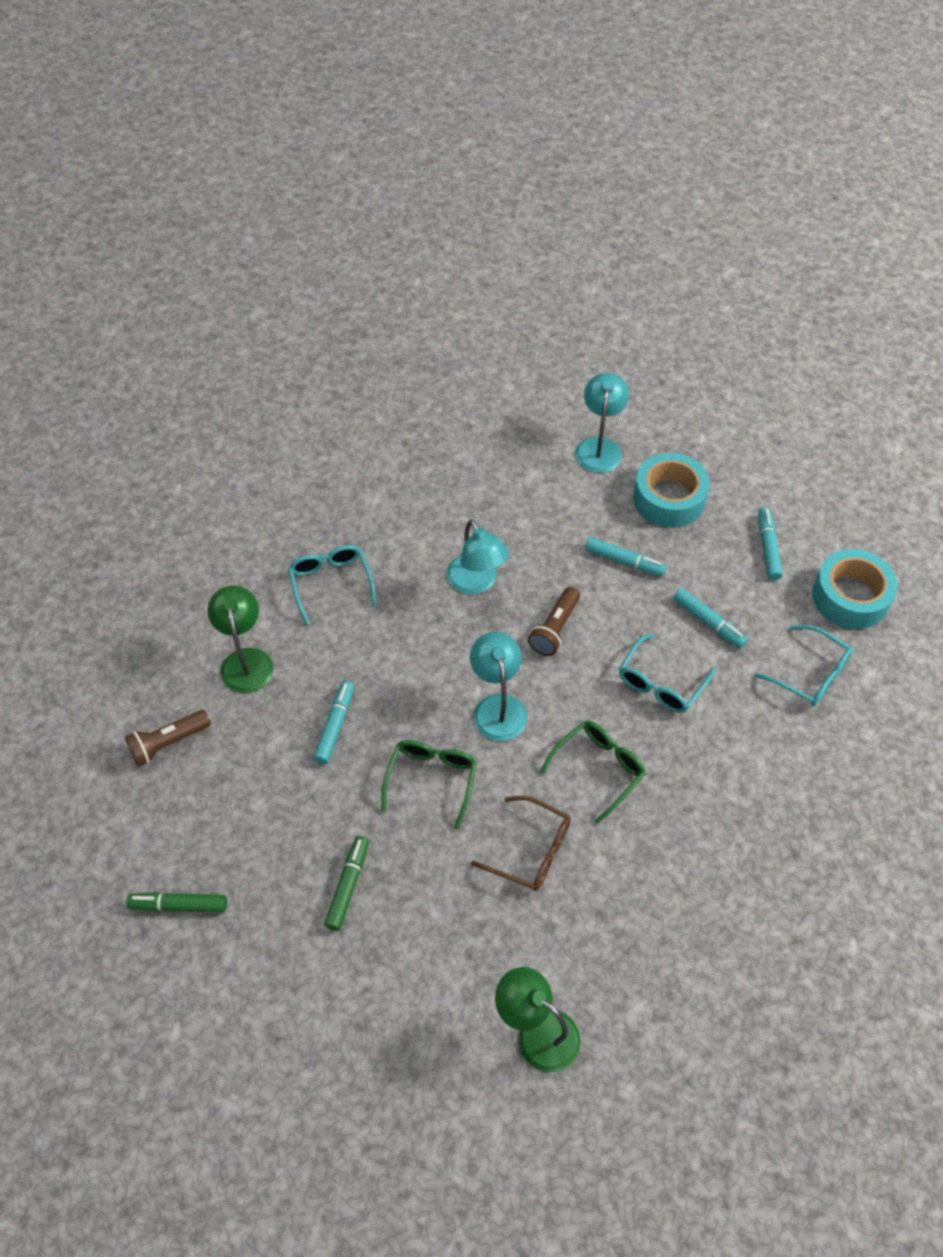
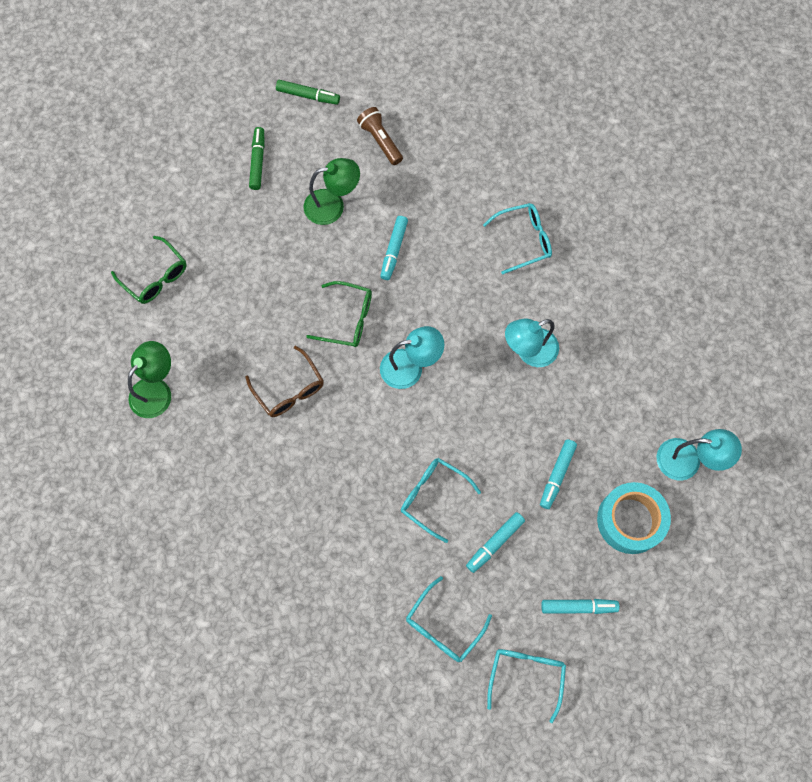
camera: 90 degrees right, 15 degrees up
green lamp [208,585,273,693] -> green lamp moved to [304,158,360,225]
turquoise marker [313,681,354,764] -> turquoise marker turned 90 degrees clockwise [380,216,408,280]
green marker [324,836,369,931] -> green marker moved to [276,80,340,105]
brown glasses [471,796,571,891] -> brown glasses turned 60 degrees counterclockwise [245,346,324,417]
brown flashlight [528,587,580,656] -> none
green glasses [540,721,646,824] -> green glasses moved to [111,236,187,304]
turquoise tape [812,549,898,629] -> turquoise glasses [487,649,566,723]

